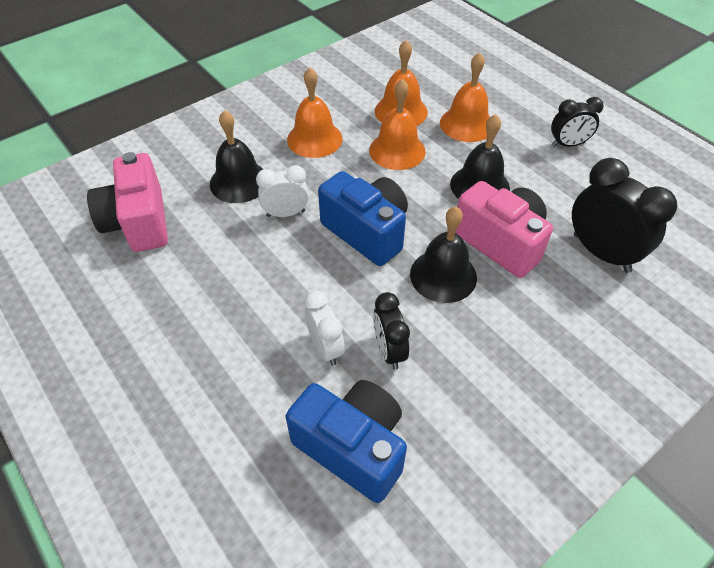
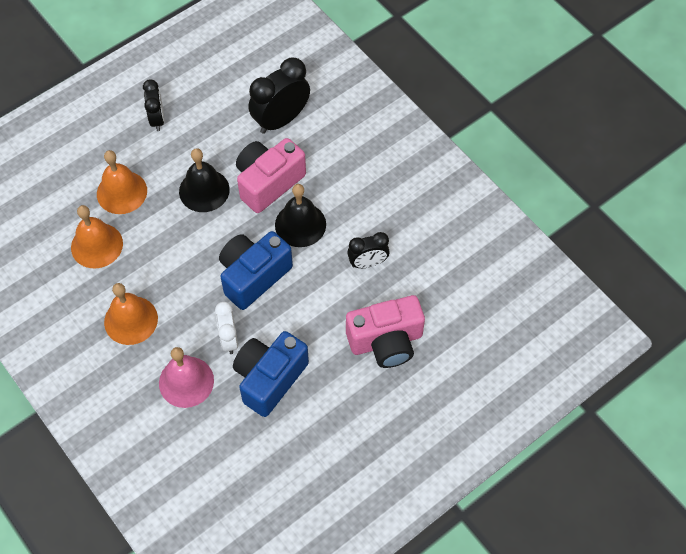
camera: 90 degrees left, 10 degrees up
pink camera [87,152,168,252] -> pink camera moved to [346,295,425,368]
black bell [210,110,263,203] -> pink bell [159,347,214,408]
blue camera [286,380,407,503] -> blue camera moved to [233,331,309,417]
white clock [304,290,345,366] -> none
orange bell [369,79,426,170] -> none

